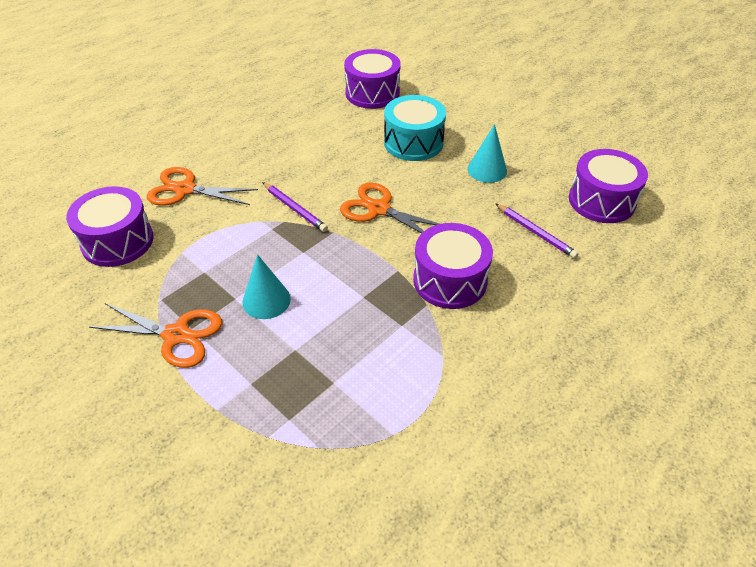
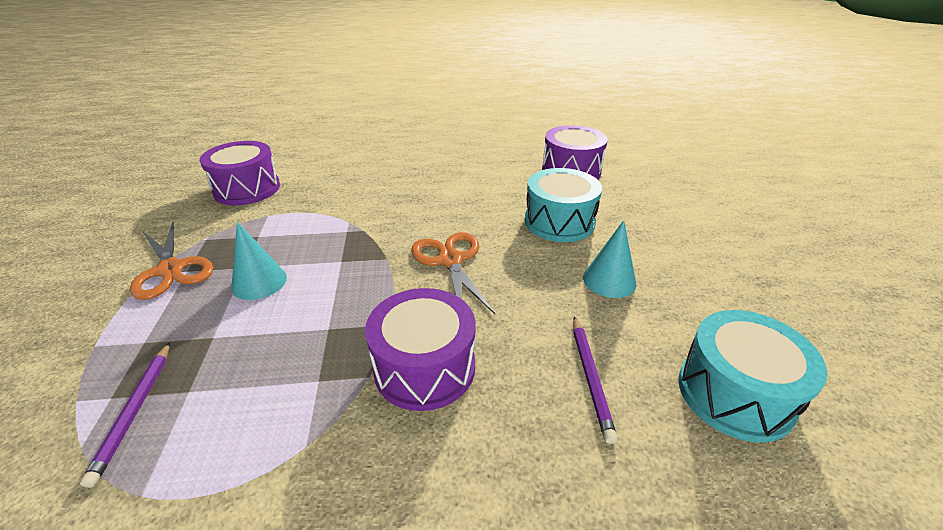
camera: 40 degrees right, 10 degrees down
orange scissors [147,167,258,206] -> none
purple pencil [262,182,328,232] -> purple pencil moved to [80,342,170,488]
purple drum [569,149,648,223] -> turquoise drum [678,310,828,443]

